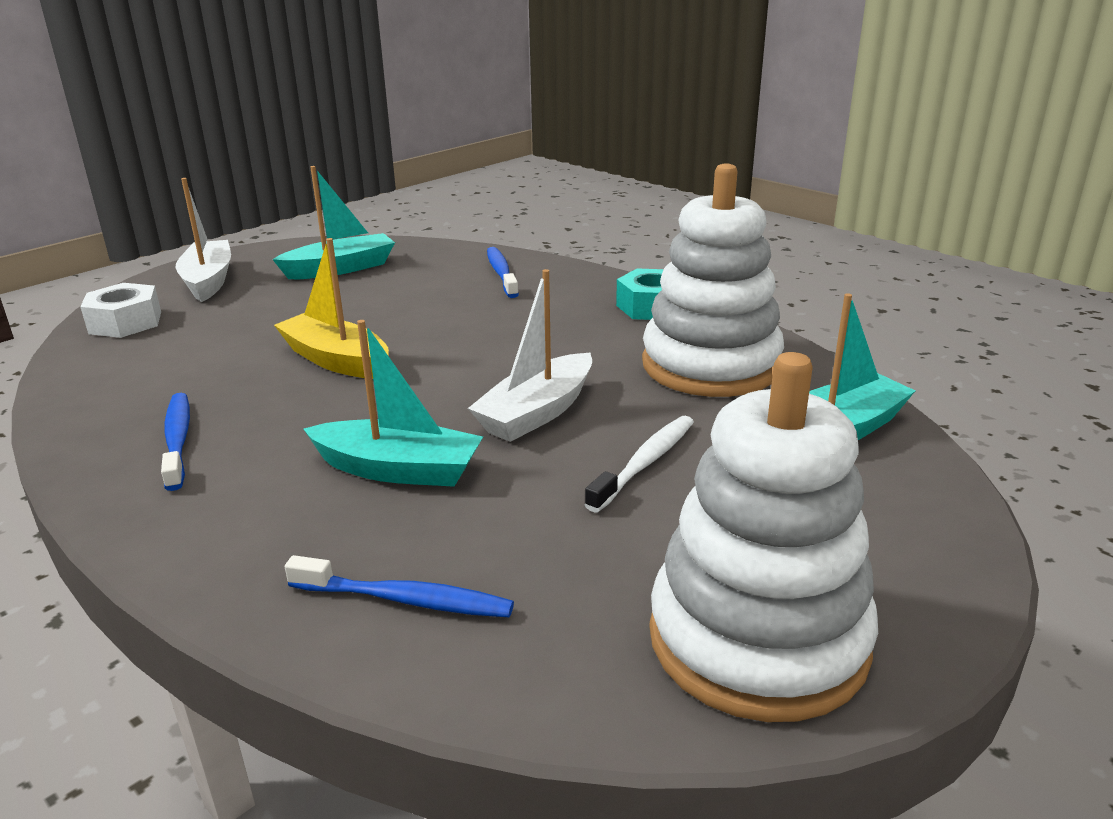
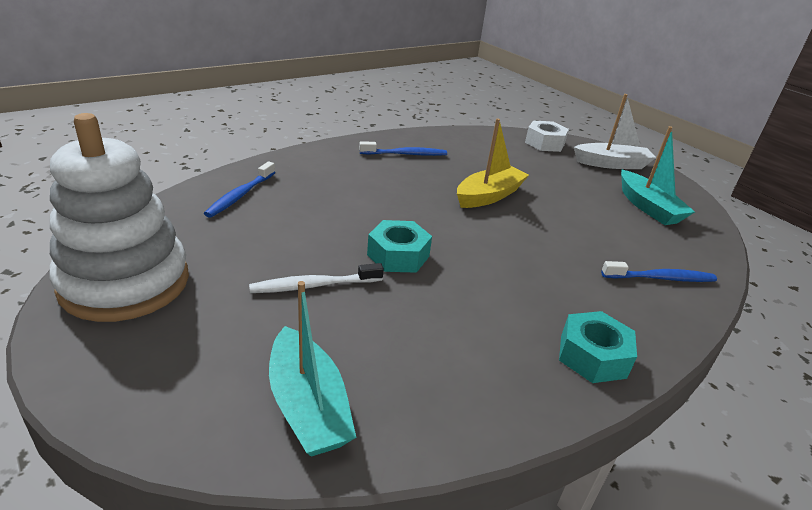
camera: 95 degrees right, 5 degrees up
turquoise boat [304,320,483,487] -> none
white boat [468,269,592,442] -> turquoise nut [367,220,432,273]
white toothbrush [585,416,694,512] -> white toothbrush turned 120 degrees clockwise [249,263,384,293]
white stacking toy [642,163,784,397] -> none

